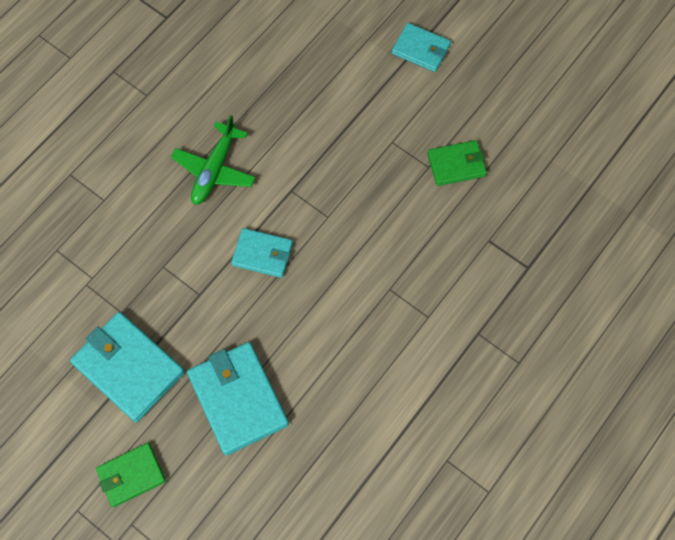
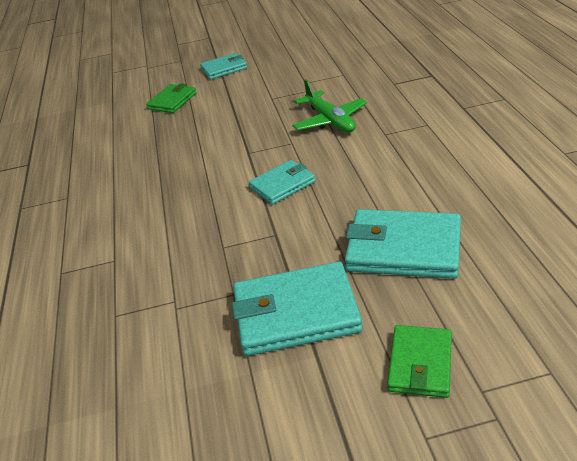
camera: 45 degrees left, 30 degrees down
green plane [171,115,256,205] -> green plane moved to [292,79,367,132]
green wallet [427,140,487,186] -> green wallet moved to [146,83,197,113]

